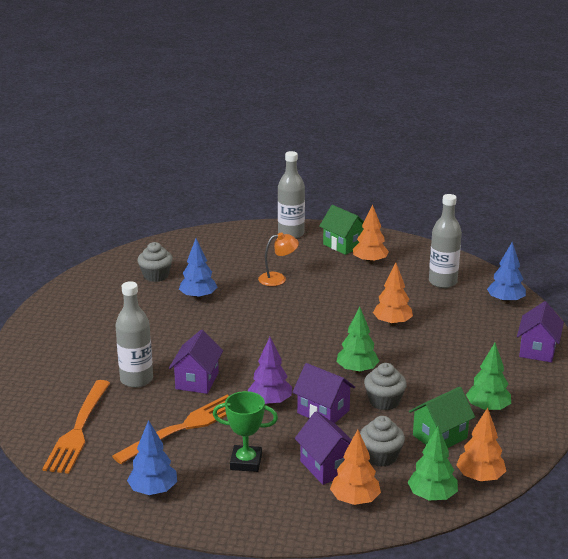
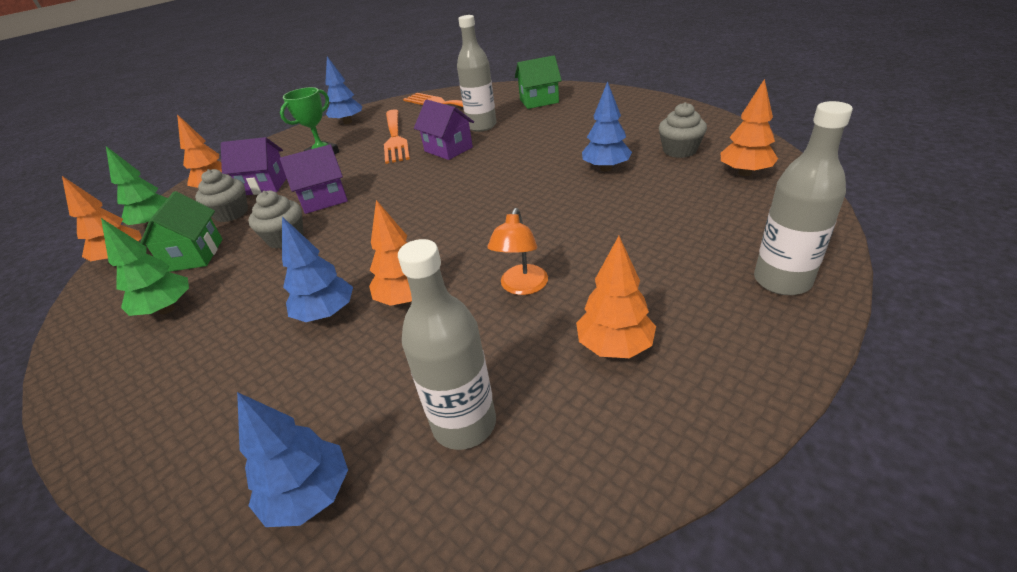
camera: 125 degrees right, 10 degrees up
purple tree [248,337,292,406] -> none
orange lamp [258,232,299,286] -> orange lamp moved to [487,208,548,295]
green house [319,205,364,255] -> green house moved to [515,55,562,109]
green tree [337,307,379,374] -> none
purple house [517,301,564,362] -> none
none -> blue tree [282,217,353,322]
none -> orange tree [721,79,778,176]

